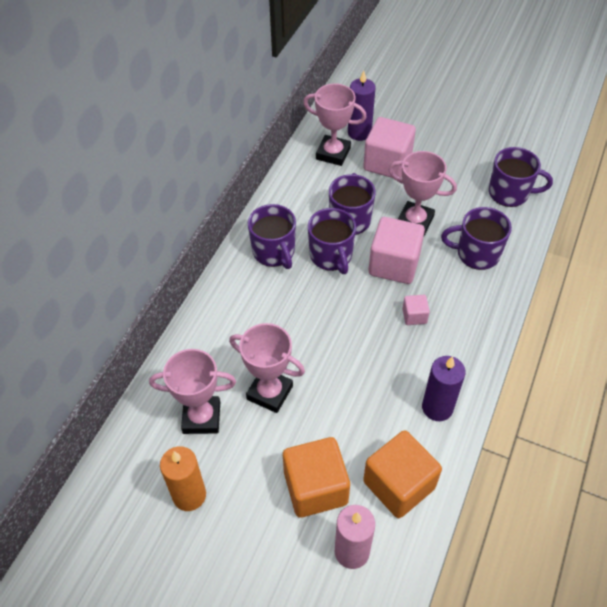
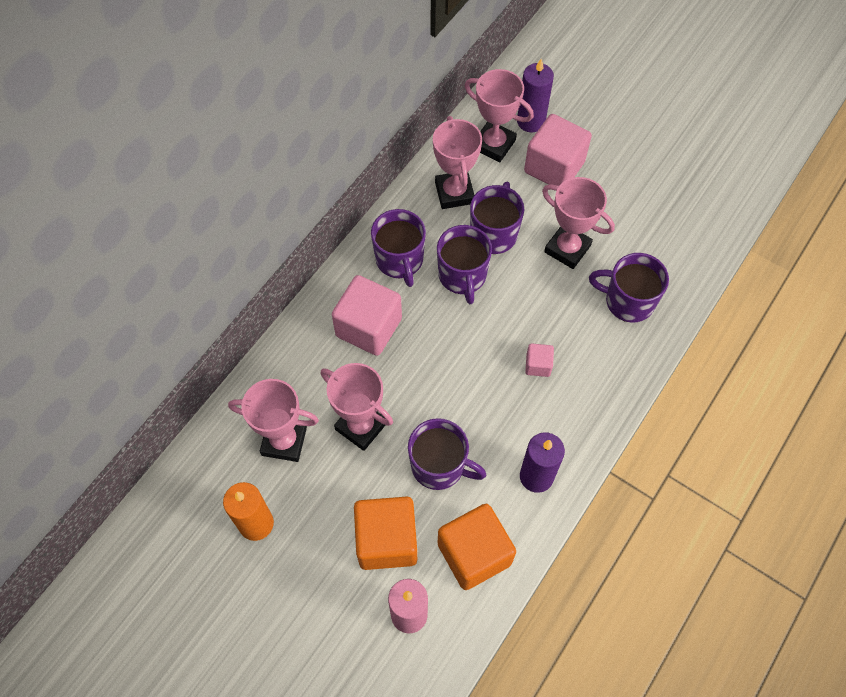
camera: 10 degrees right, 10 degrees up
pink cube [369,217,425,284] -> pink cube moved to [332,275,402,356]
purple mug [489,147,553,207] -> purple mug moved to [408,418,486,490]
none -> pink trophy [433,116,482,209]

